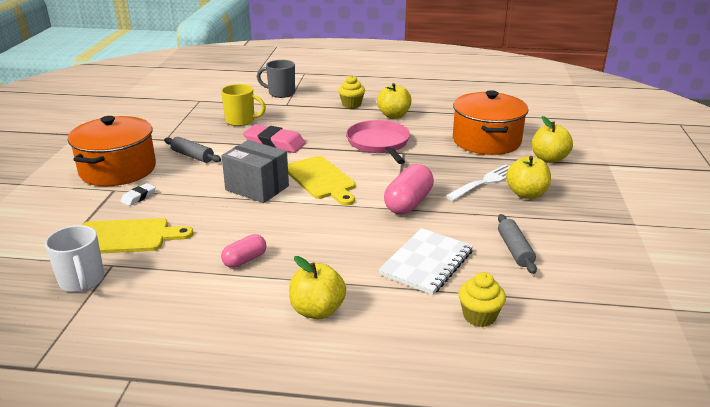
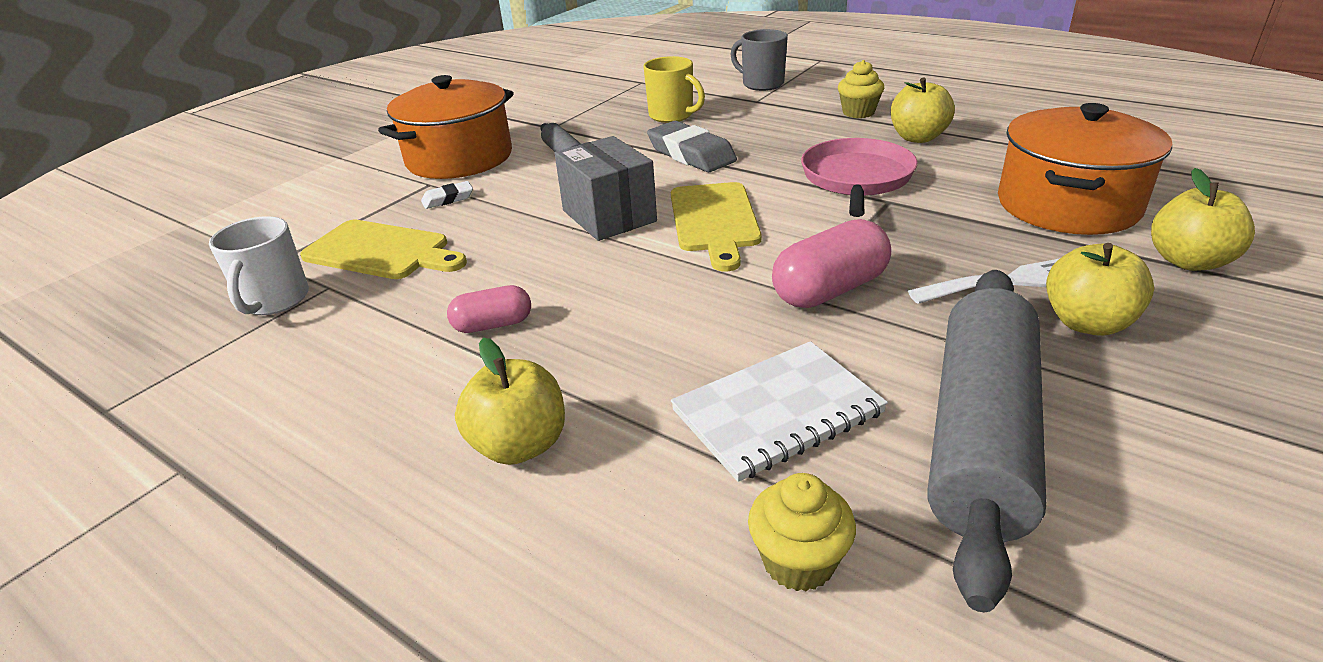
camera: 30 degrees right, 5 degrees up
pink eraser [243,124,306,153] -> grey eraser [647,121,737,172]
grey rolling pin [498,214,537,274] -> grey rolling pin [928,270,1046,612], size x2.15

